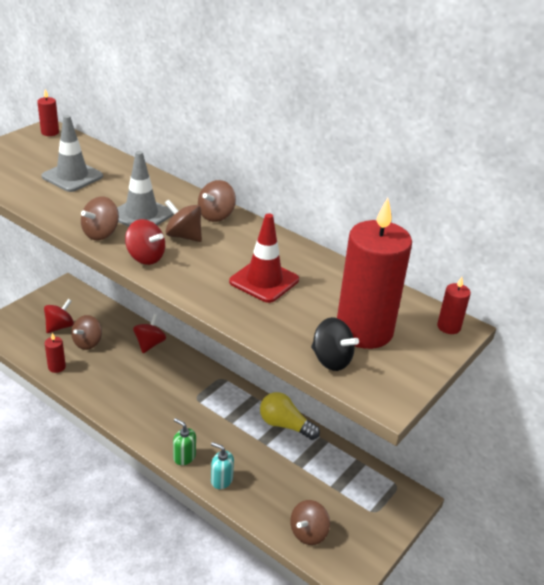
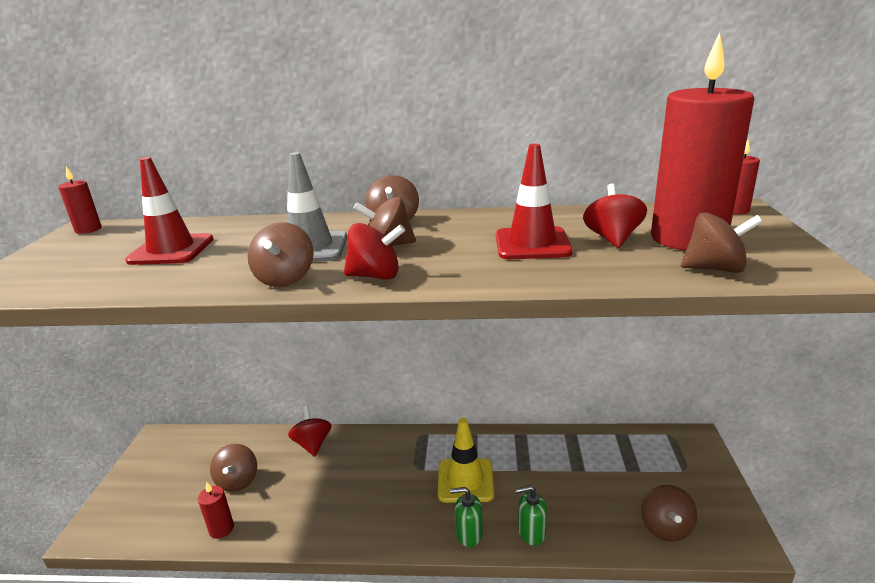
camera: 30 degrees left, 10 degrees down
grey traffic cone [42,115,103,192] -> red traffic cone [125,157,214,265]
red spinning top [44,299,74,333] -> red spinning top moved to [583,184,647,248]
turquoise soap dispenser [211,442,234,489] -> green soap dispenser [516,485,547,545]
yellow light bulb [260,392,320,440] -> none
black spinning top [311,317,359,371] -> brown spinning top [681,212,763,273]
none -> yellow traffic cone [438,418,494,503]

